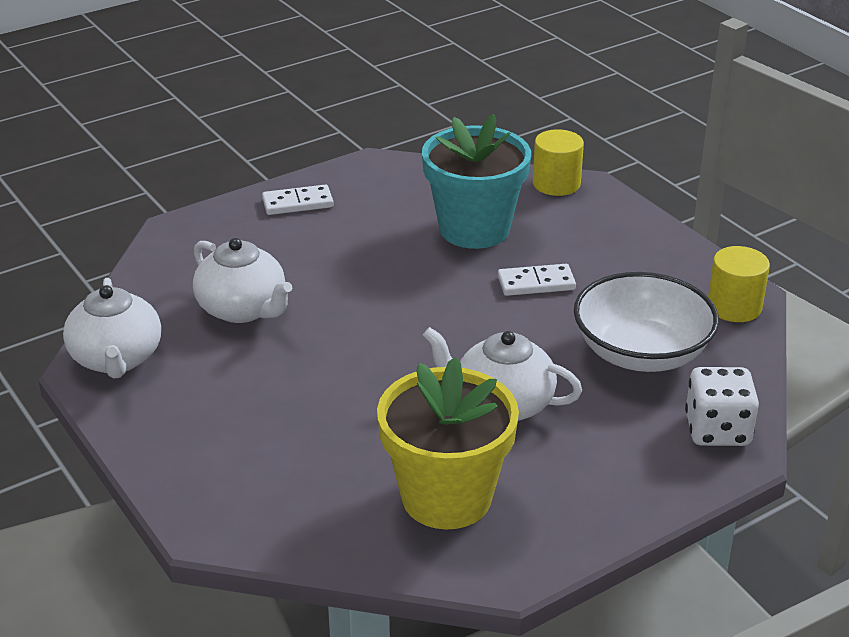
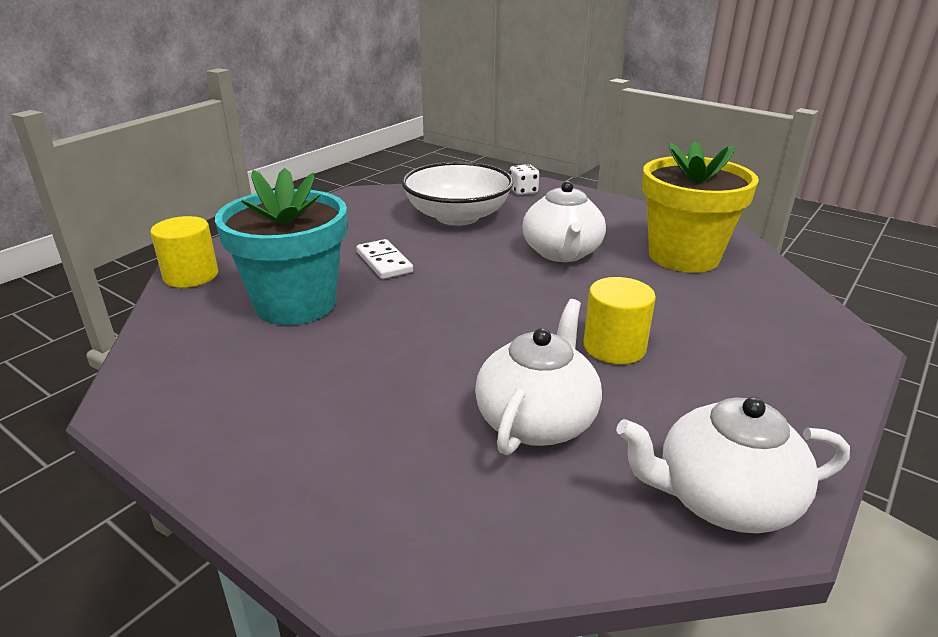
camera: 110 degrees left, 5 degrees down
white teapot [63,278,161,379] -> white teapot turned 150 degrees counterclockwise [616,397,850,533]
white domino [262,184,334,215] -> none
white dice [685,367,759,446] -> white dice [509,164,539,195], size x0.61
yellow cylinder [708,246,770,322] -> yellow cylinder moved to [583,277,656,364]

